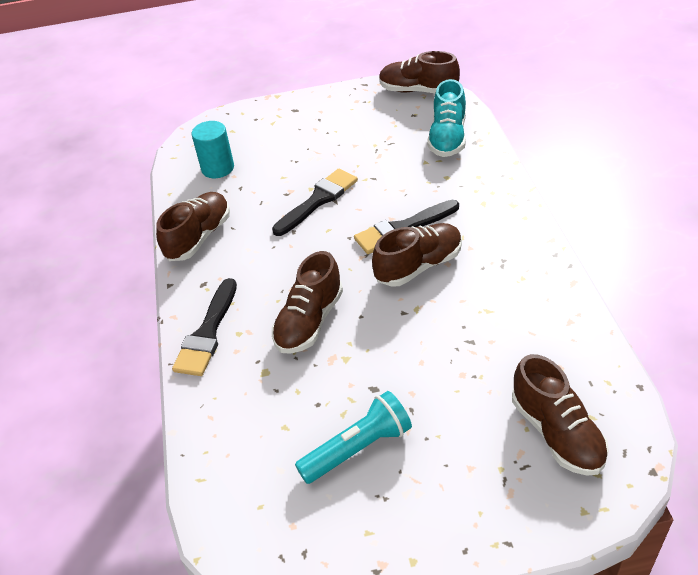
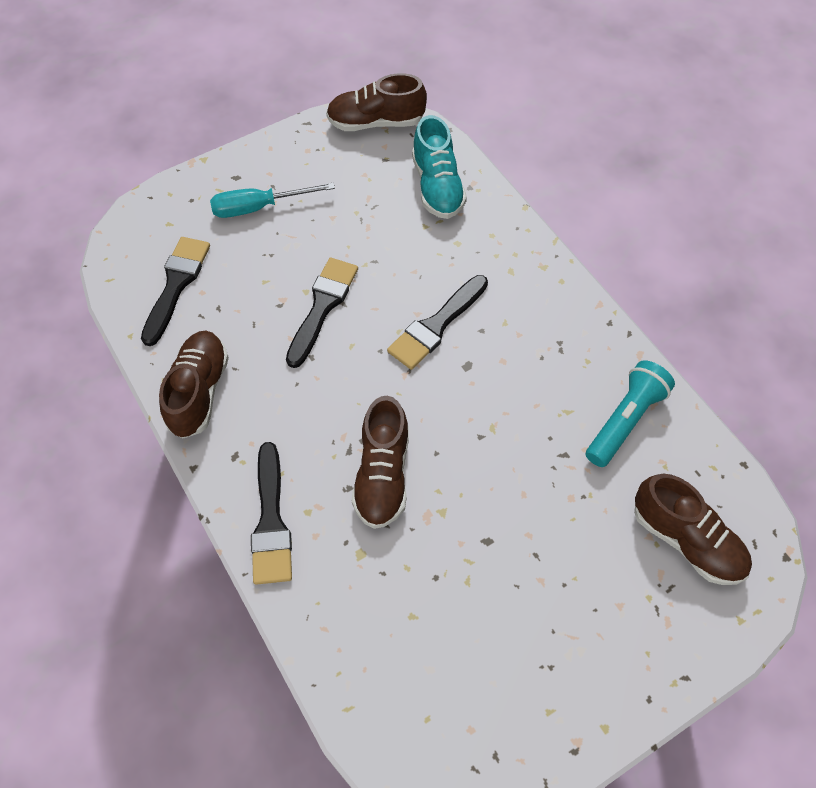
camera: 25 degrees left, 15 degrees up
turquoise cylinder [192,121,234,178] -> black brush [141,237,210,346]
turquoise flashlight [295,391,412,484] -> turquoise flashlight moved to [586,360,675,467]
brown shoe [372,223,462,287] -> none
none -> turquoise screwdriver [210,183,335,218]

